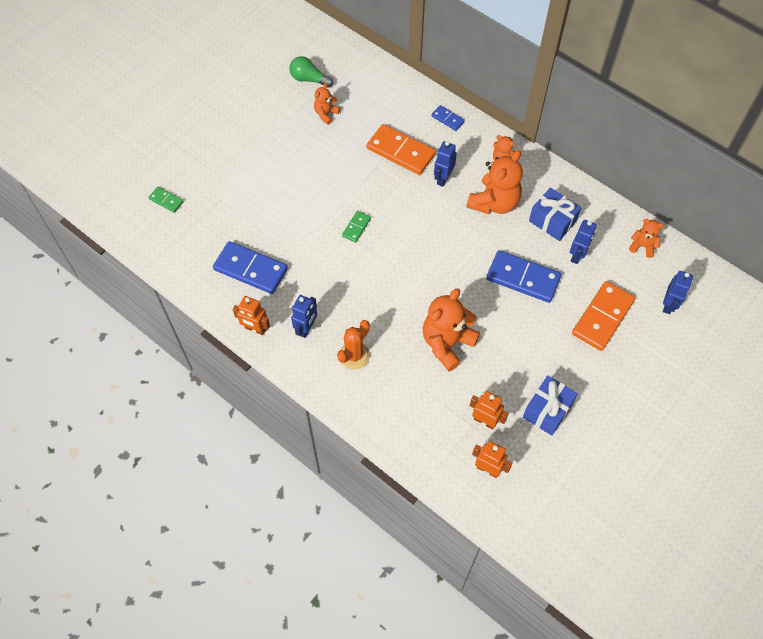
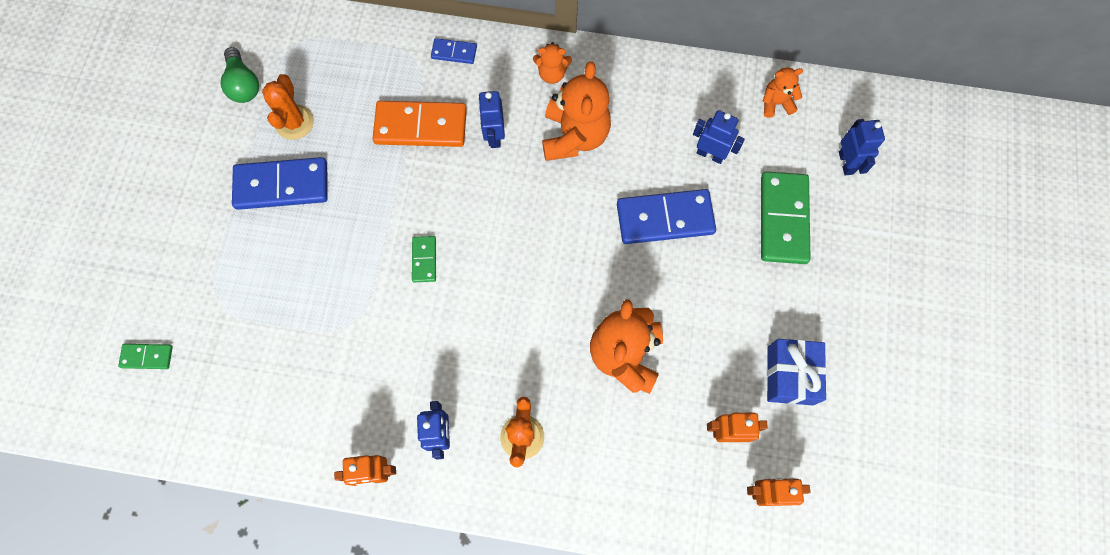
camera: 30 degrees left, 10 degrees up
blue domino [213,241,288,294] -> blue domino moved to [232,157,328,210]
green light bulb [289,56,333,88] -> green light bulb turned 105 degrees counterclockwise [221,47,259,103]
orange teddy bear [314,83,340,125] -> orange cactus [262,74,314,140]
blue gift [529,187,581,241] -> none
blue robot [570,220,597,264] -> blue robot turned 60 degrees counterclockwise [693,110,745,164]
orange domino [572,281,635,351] -> green domino [761,171,811,264]

